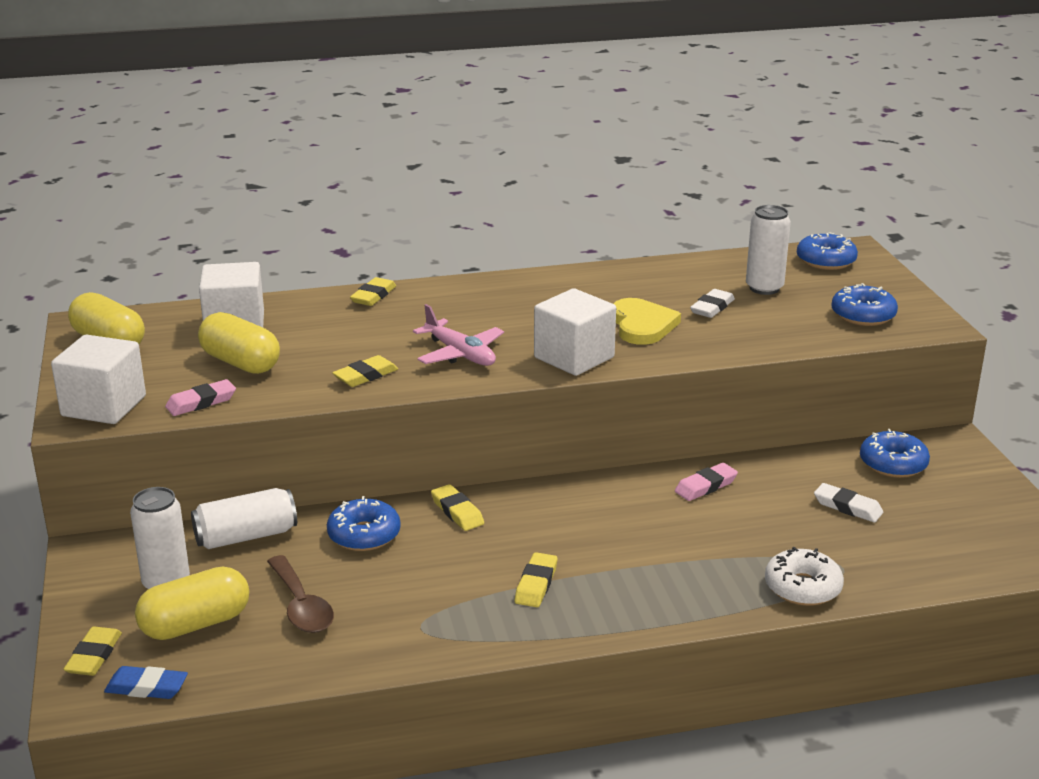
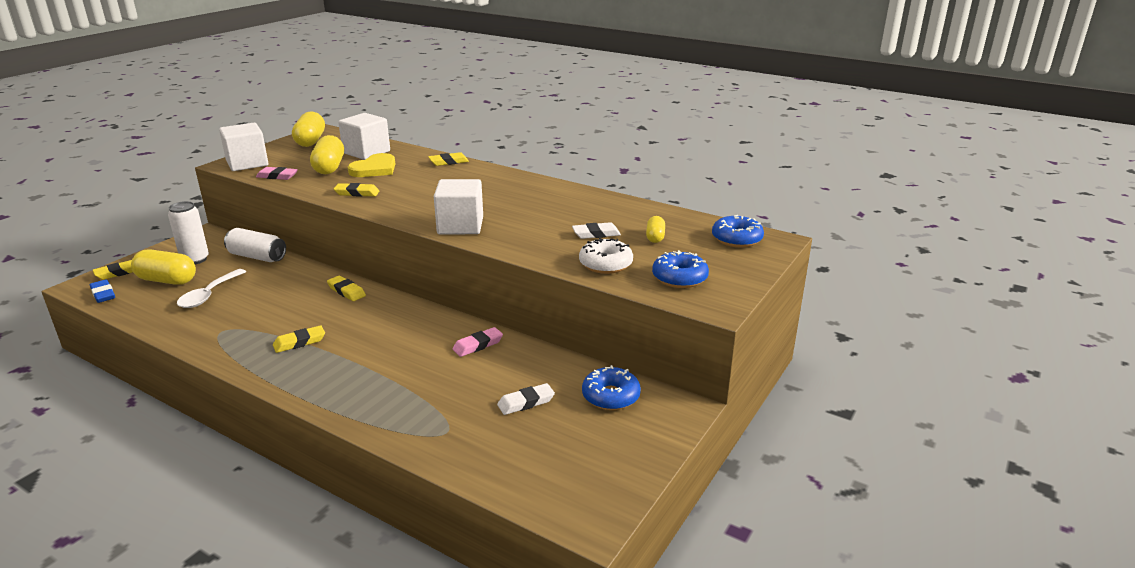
camera: 45 degrees right, 0 degrees up
brown spoon [267,555,334,633] -> white spoon [177,269,246,308]
blue donut [327,496,401,551] -> none
pink plane [413,304,504,366] -> none
yellow eraser [431,484,484,531] -> yellow eraser turned 60 degrees counterclockwise [327,276,366,301]
yellow heart [613,298,681,345] -> yellow heart moved to [347,153,395,177]
pink eraser [675,463,738,501] -> pink eraser turned 45 degrees counterclockwise [452,327,503,357]
white can [746,205,791,295] -> yellow capsule [646,216,665,243]
white donut [765,547,844,606] -> white donut moved to [579,238,633,274]
white eraser [814,483,883,522] -> white eraser turned 75 degrees clockwise [497,383,555,415]

